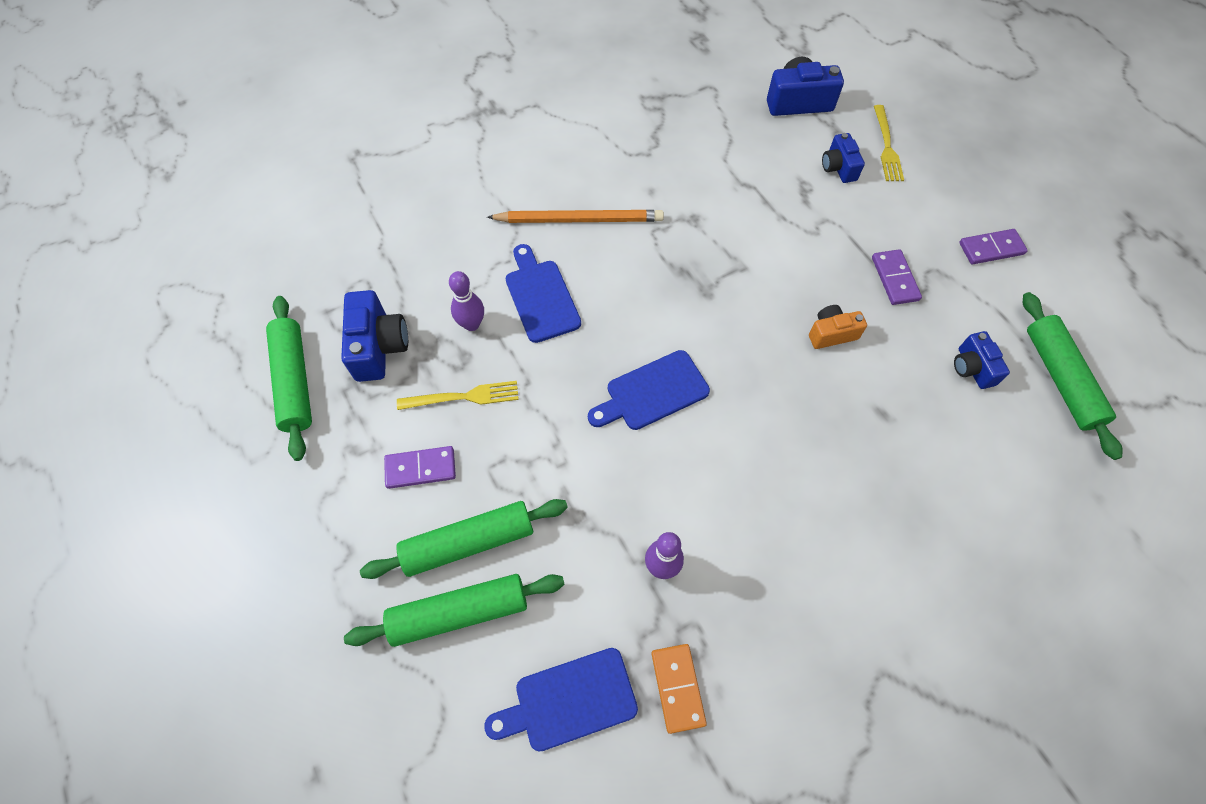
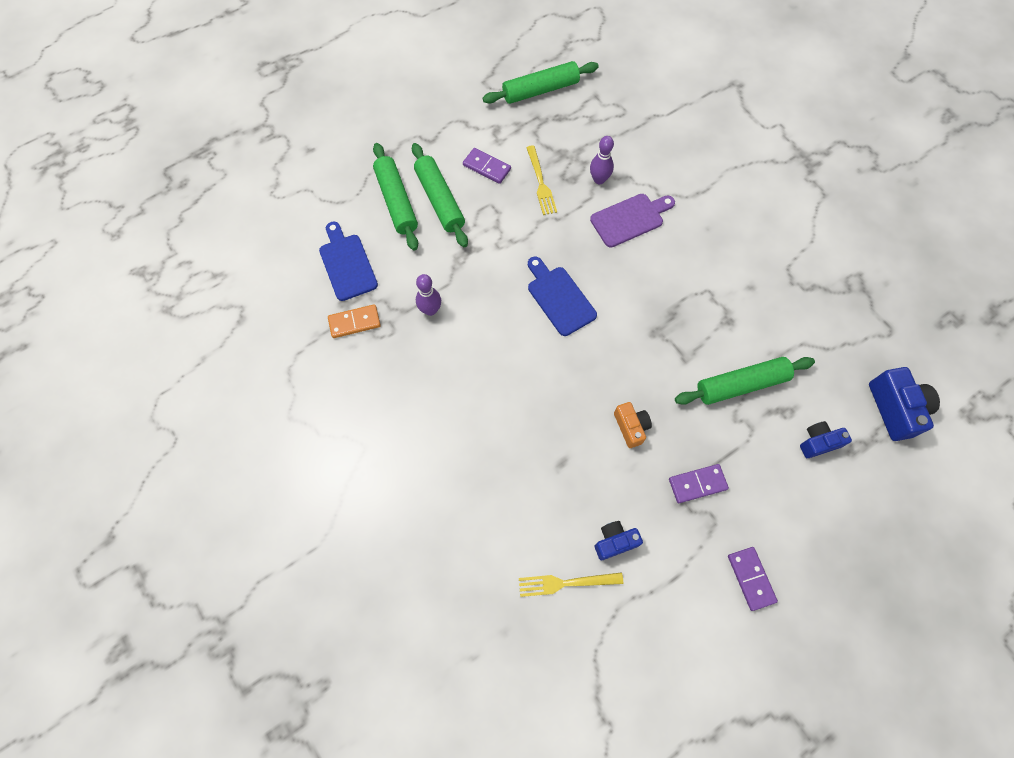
camera: 85 degrees right, 5 degrees up
blue camera [341,290,408,382] -> none
purple domino [384,446,456,489] -> purple domino turned 45 degrees counterclockwise [463,148,511,184]
orange pencil [487,210,664,223] -> none
blue cutting board [506,244,581,343] -> purple cutting board [590,194,675,248]
yellow fork [874,105,904,181] -> yellow fork moved to [519,572,623,597]
green rolling pin [1023,292,1123,460] -> green rolling pin moved to [675,357,815,405]

